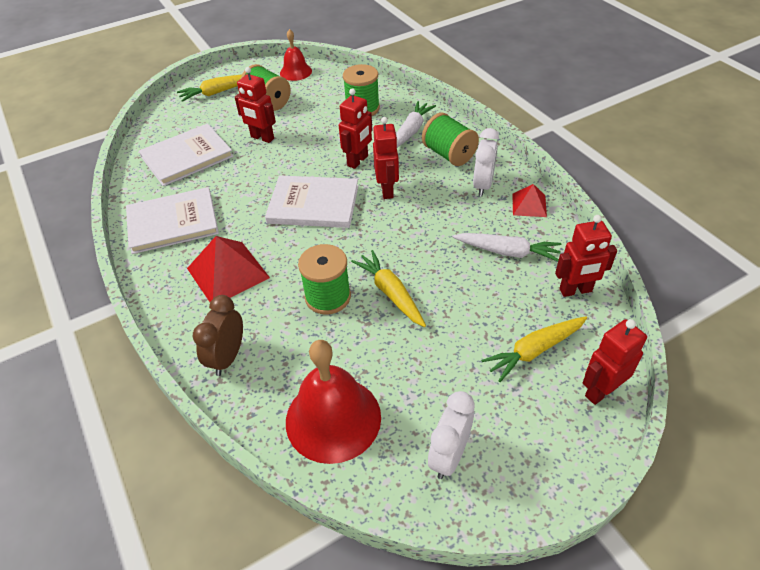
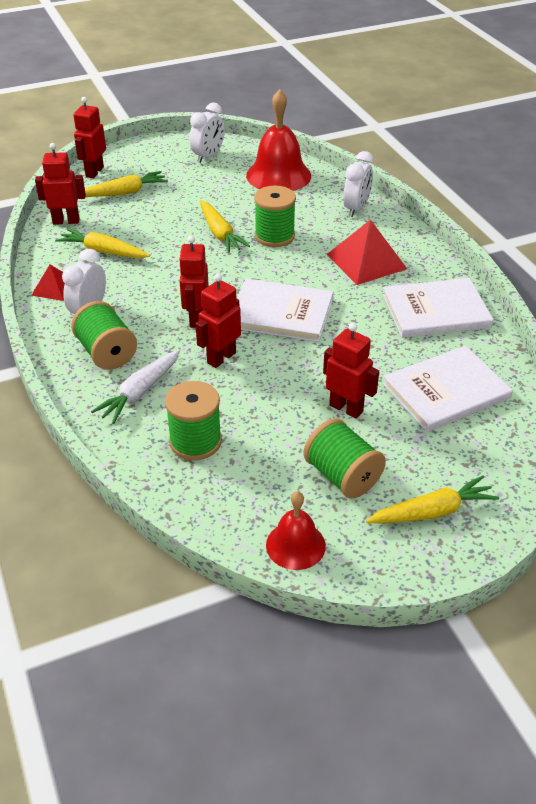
camera: 175 degrees left, 5 degrees down
brown clock [193,295,243,376] -> white clock [343,151,373,217]
white carrot [452,233,561,261] -> yellow carrot [55,228,150,258]
red robot [582,319,647,405] -> red robot turned 135 degrees clockwise [73,97,106,178]

